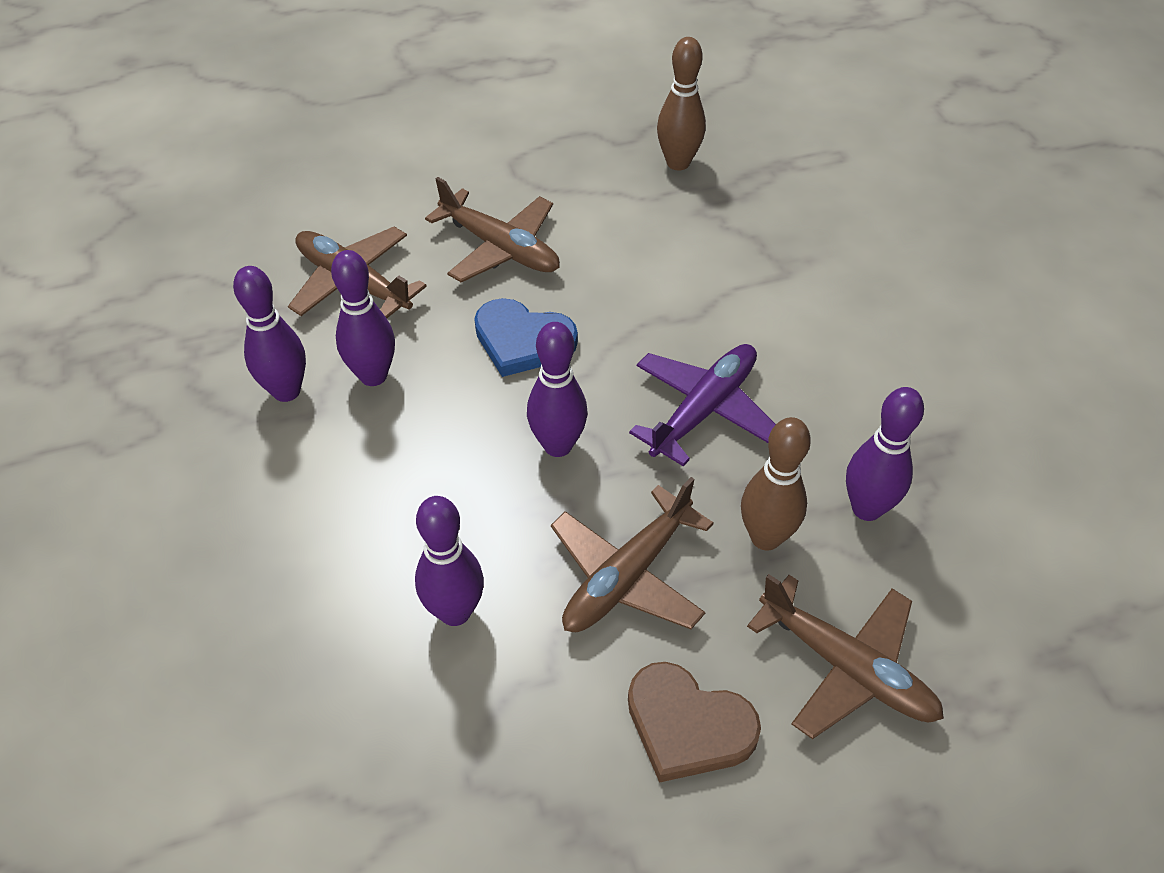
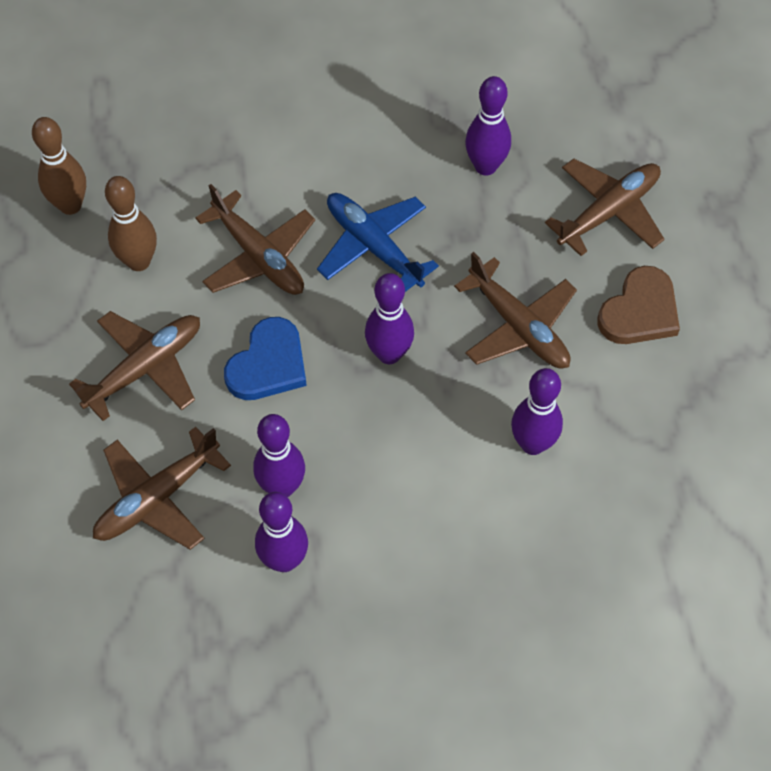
camera: 80 degrees left, 10 degrees up
purple plane [629,344,776,467] -> blue plane [317,193,439,292]
brown bowling pin [741,417,811,551] -> brown bowling pin moved to [105,176,157,271]
none -> brown plane [195,184,315,295]

